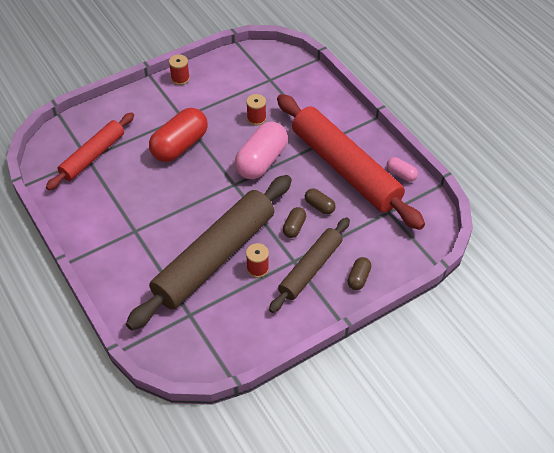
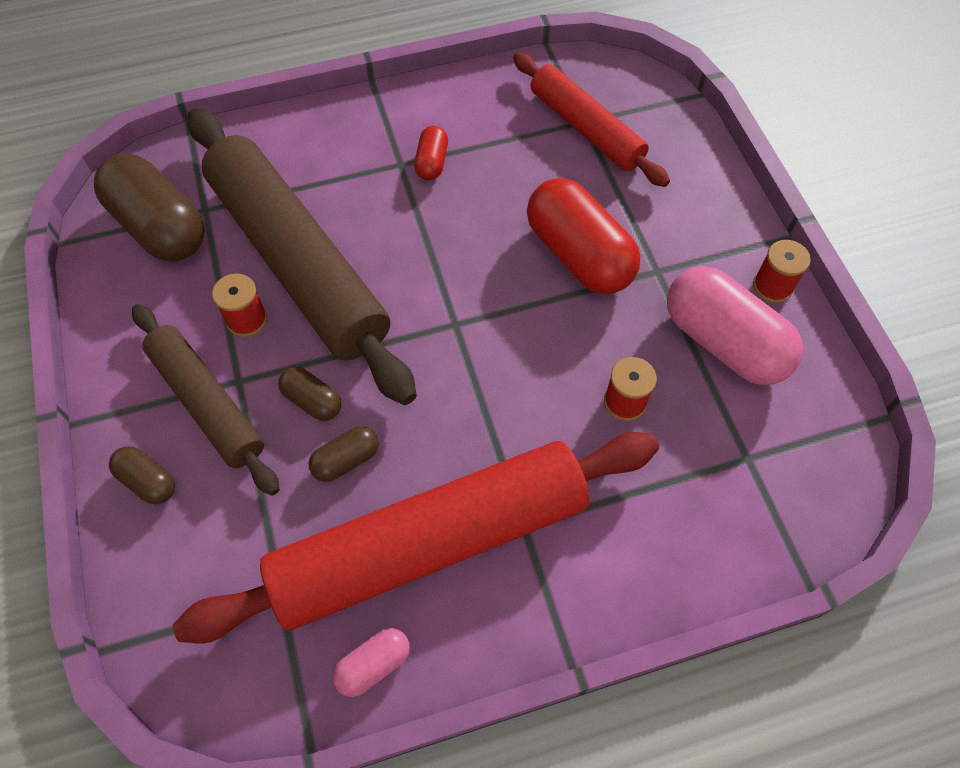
camera: 105 degrees right, 10 degrees up
pink capsule [234,122,288,179] -> pink capsule moved to [667,266,803,385]
none -> brown capsule [94,153,205,261]
none -> red capsule [414,126,448,180]

